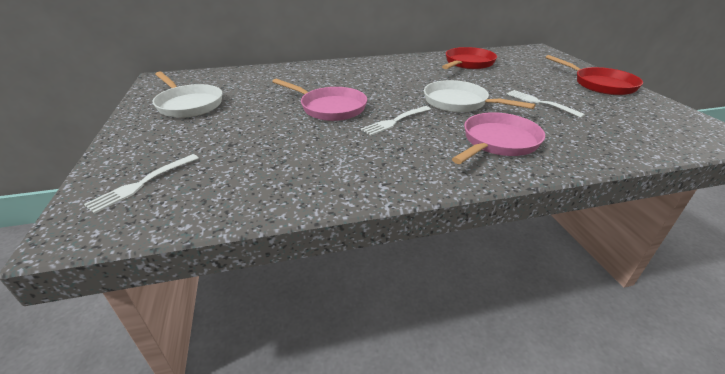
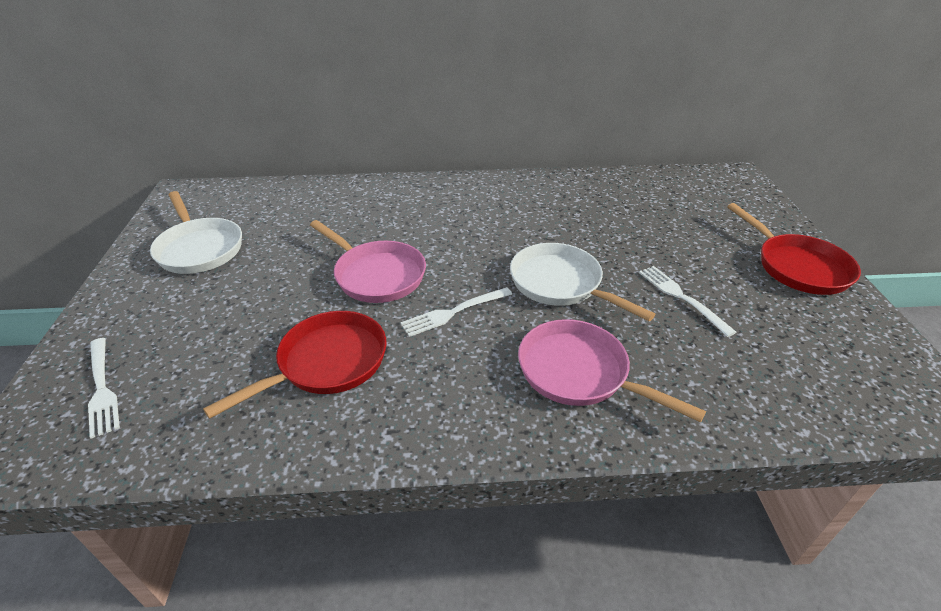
camera: 10 degrees right, 5 degrees up
white fork [84,154,199,214] -> white fork turned 75 degrees counterclockwise [88,338,120,438]
red pan [442,47,497,69] -> red pan moved to [203,311,387,419]
pink pan [452,112,545,164] -> pink pan turned 105 degrees counterclockwise [518,319,706,422]

